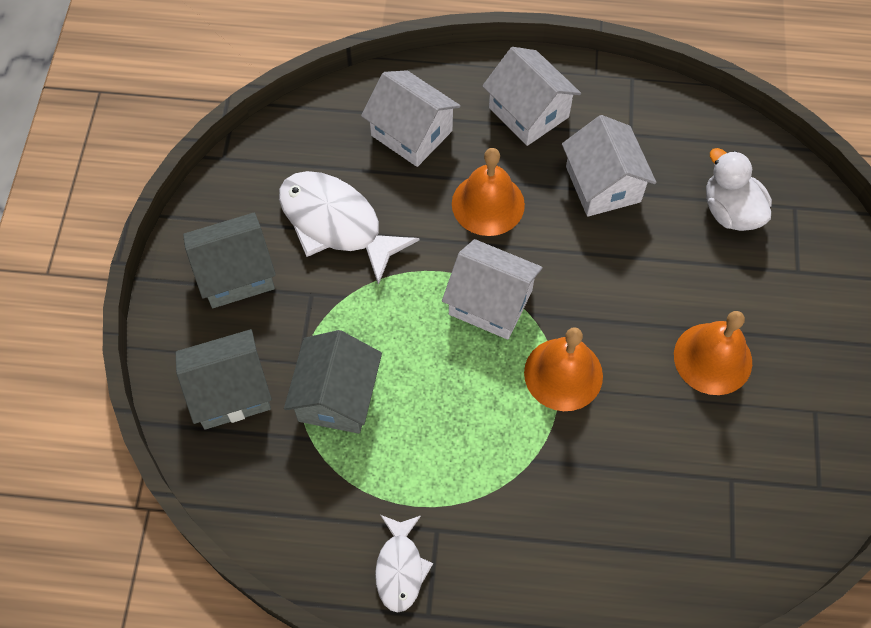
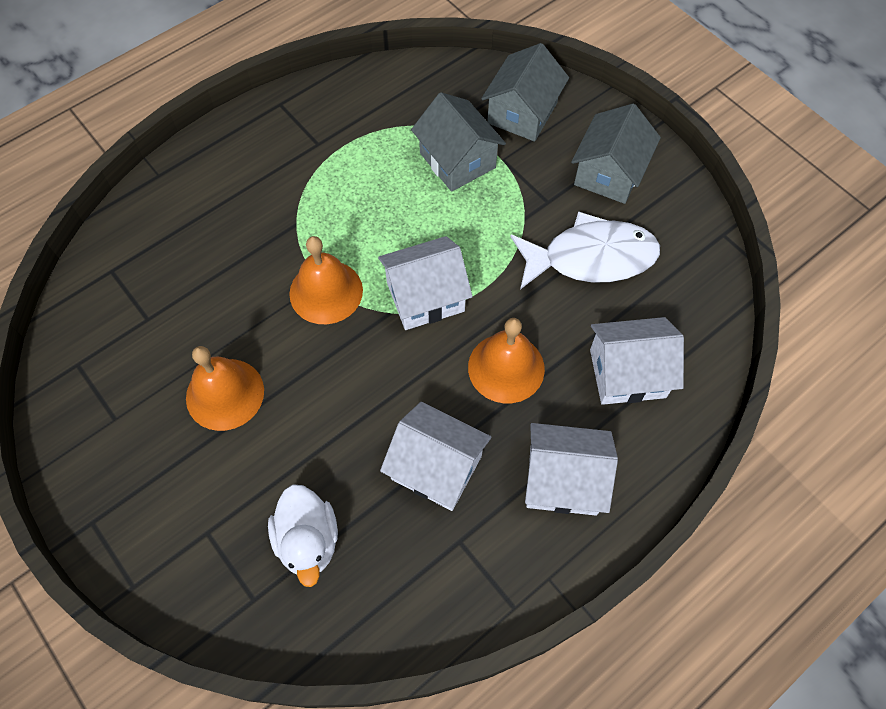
camera: 135 degrees right, 0 degrees up
white fish [375,515,433,612] -> none
white duck [706,148,772,231] -> white duck turned 60 degrees clockwise [268,484,338,587]

